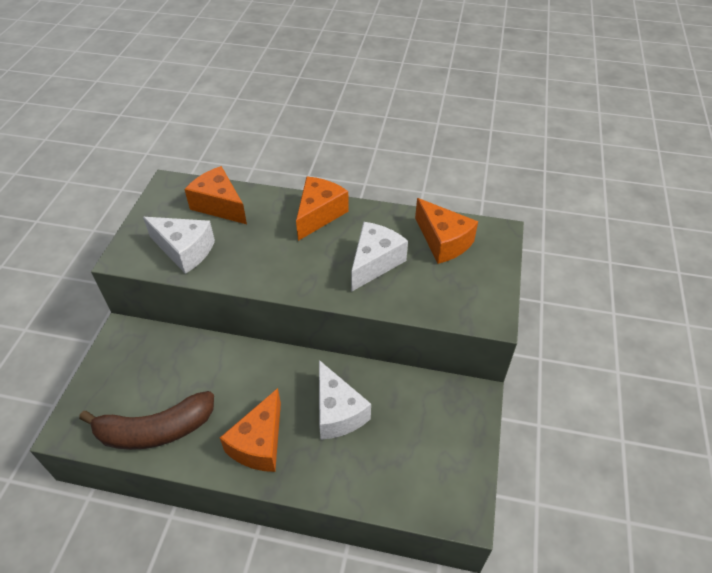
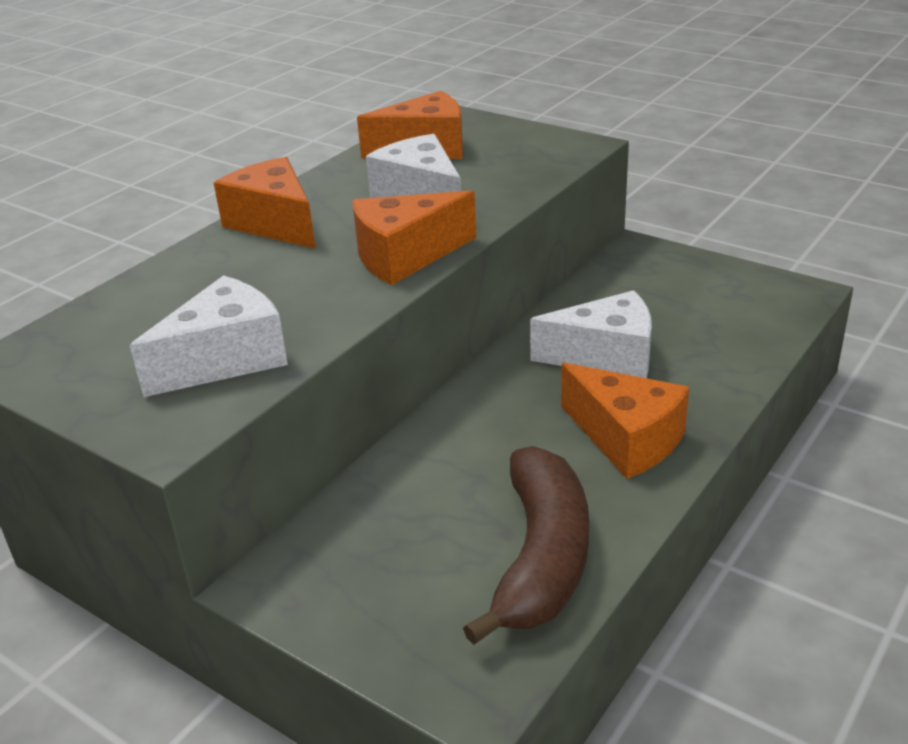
camera: 65 degrees left, 15 degrees down
orange cheese [184,166,247,224] -> orange cheese moved to [352,190,476,285]

